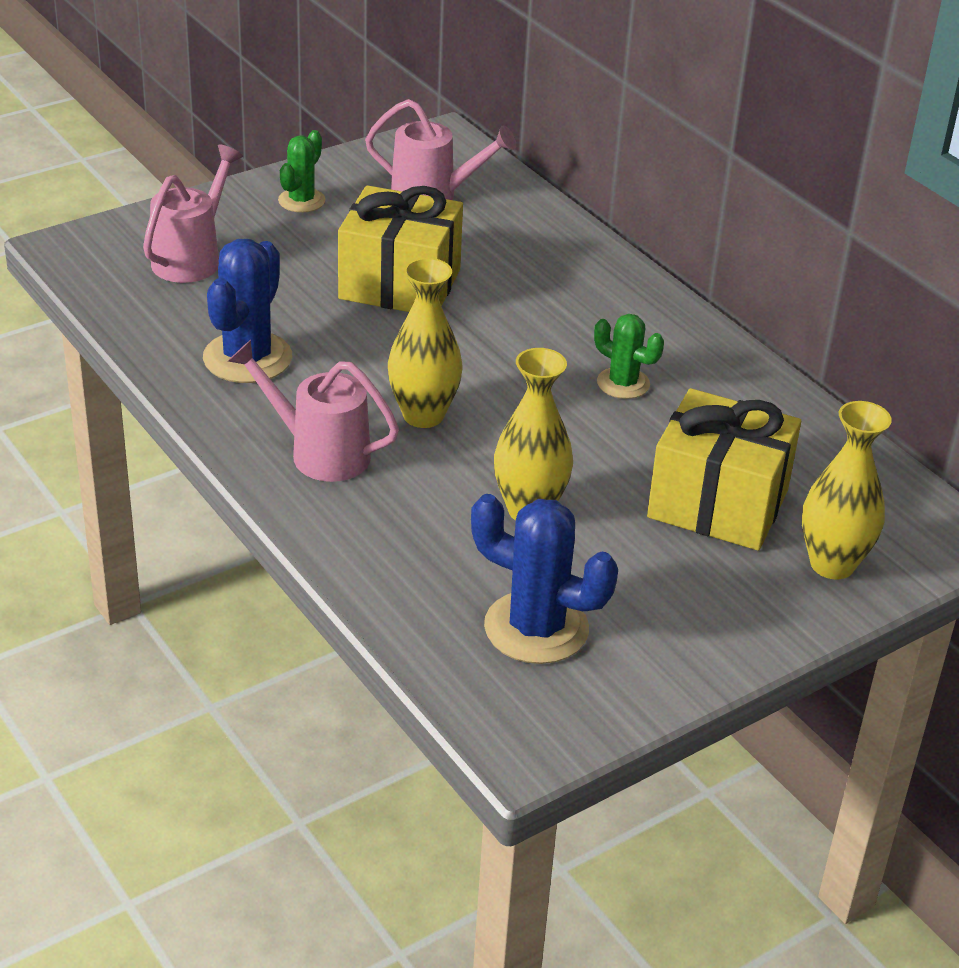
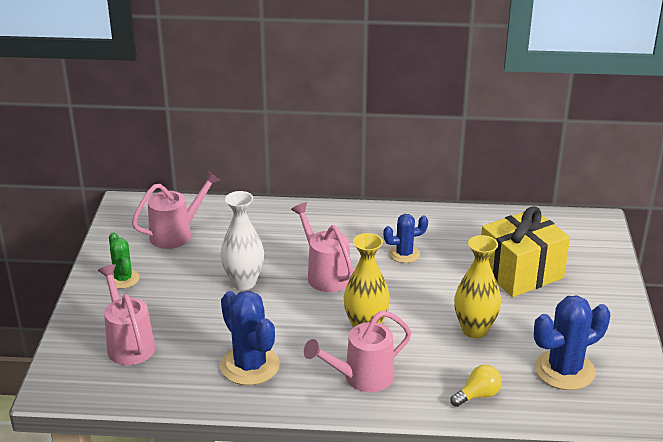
camera: 50 degrees left, 5 degrees down
yellow gift [338,185,463,312] -> white vase [220,191,264,290]
green cactus [594,314,664,399] -> blue cactus [383,214,428,263]
yellow vase [802,401,892,580] -> none
none -> pink watering can [291,202,353,292]
none -> yellow light bulb [450,365,502,407]

